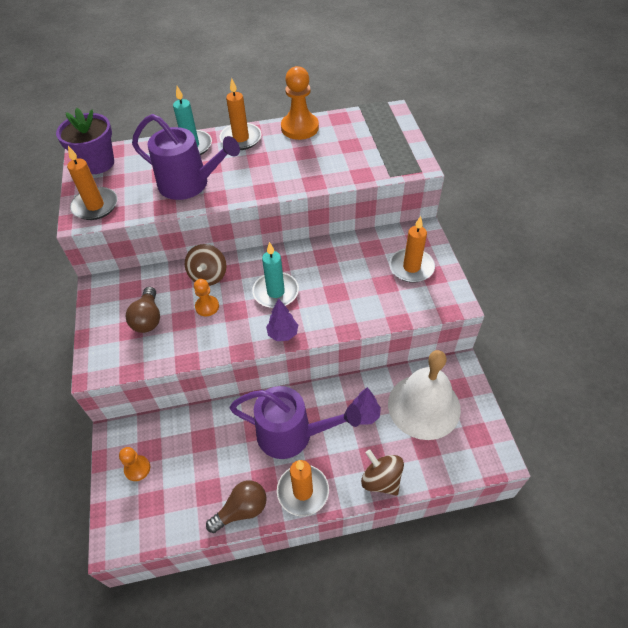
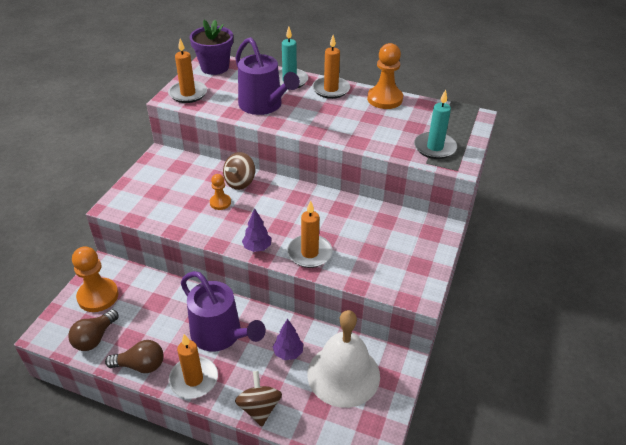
camera: 30 degrees right, 10 degrees down
orange pawn [119,447,150,481] -> orange pawn [72,246,119,312], size x1.81
brown light bulb [125,287,160,333] -> brown light bulb moved to [68,309,119,351]
turquoise candle [252,242,299,308] -> turquoise candle moved to [414,90,457,159]
orange candle [389,216,435,283] -> orange candle moved to [287,200,333,268]

